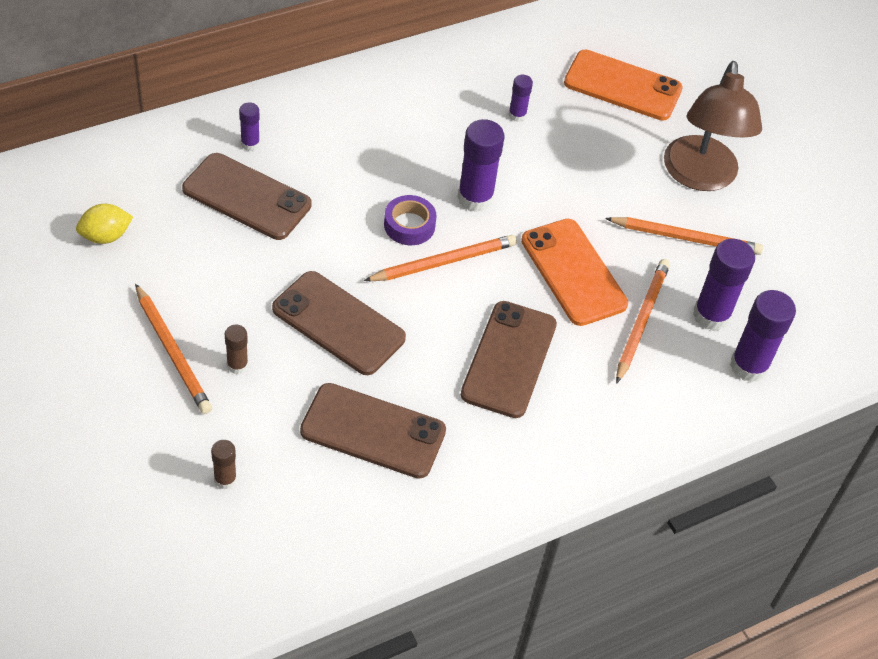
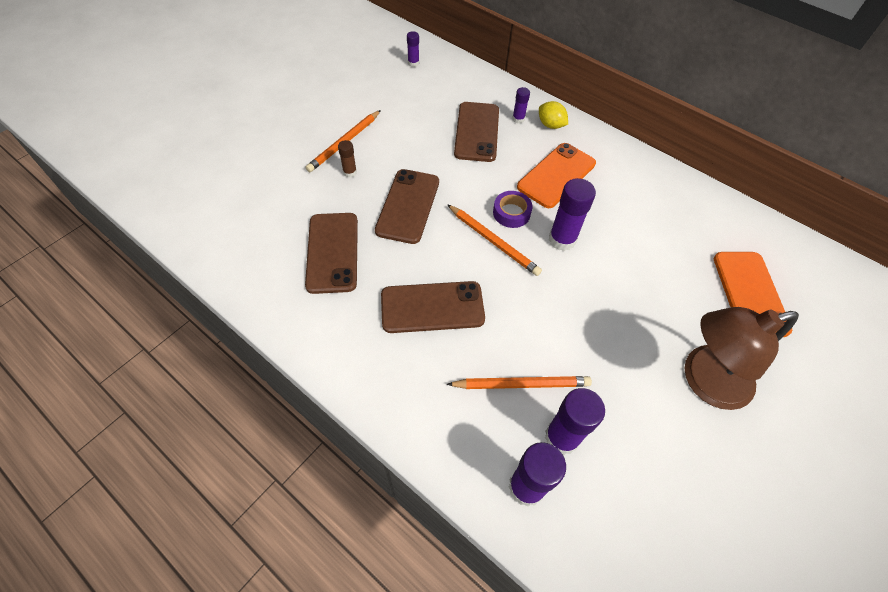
camera: 70 degrees right, 5 degrees up
yellow lemon [76,204,133,244] -> yellow lemon moved to [539,101,568,129]
brown glue stick [211,440,237,489] -> none
purple glue stick [509,75,533,122] -> purple glue stick moved to [407,31,419,67]
orange phone [521,219,628,326] -> orange phone moved to [517,143,596,208]
orange pencil [605,217,763,255] -> none

